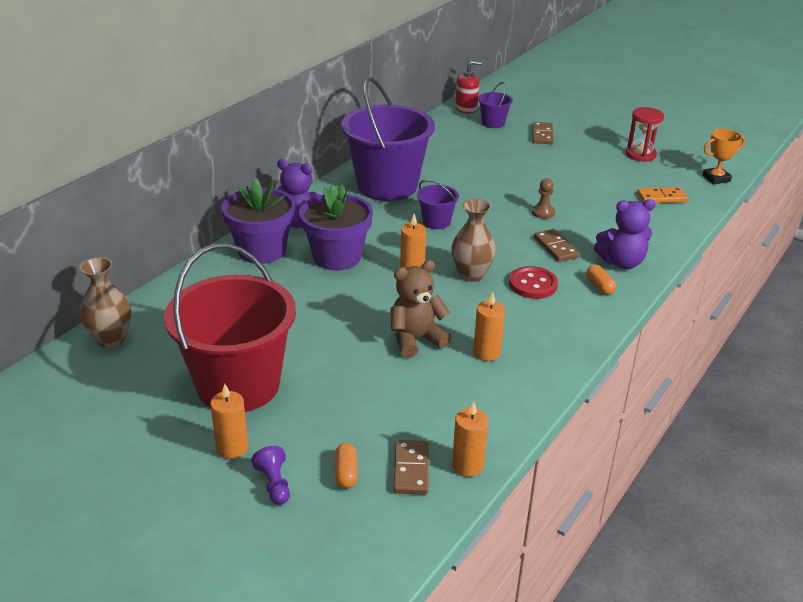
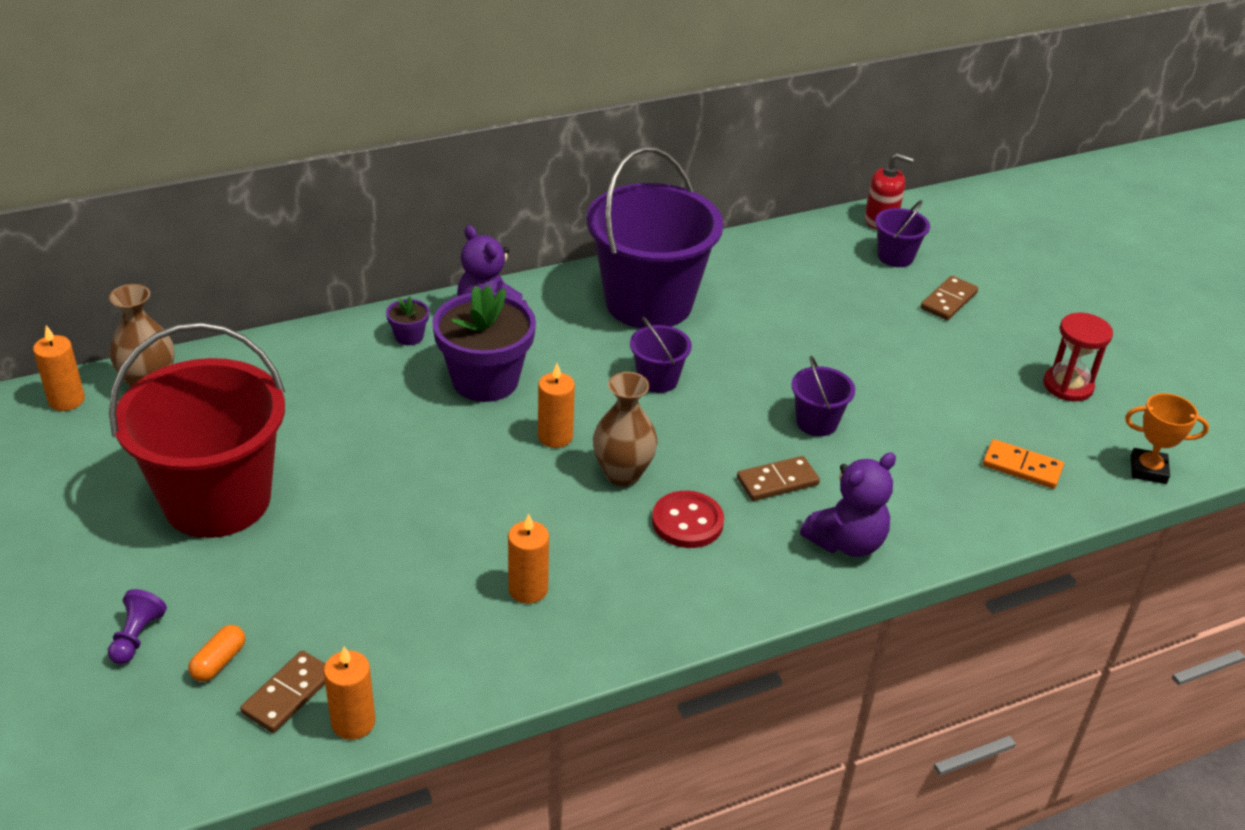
camera: 30 degrees right, 5 degrees up
orange candle [210,384,248,459] -> orange candle moved to [33,325,85,411]
purple flower pot [221,178,295,264] -> purple flower pot [386,297,429,345], size x0.44
brown teddy bear [391,260,451,358] -> none
brown pawn [532,178,555,219] -> purple bucket [791,356,855,436]
brown domino [534,229,580,262] -> brown domino turned 60 degrees clockwise [737,456,820,501]
orange capsule [586,265,616,295] -> none
purple teddy bear [594,199,656,269] -> purple teddy bear turned 60 degrees counterclockwise [800,452,896,557]

